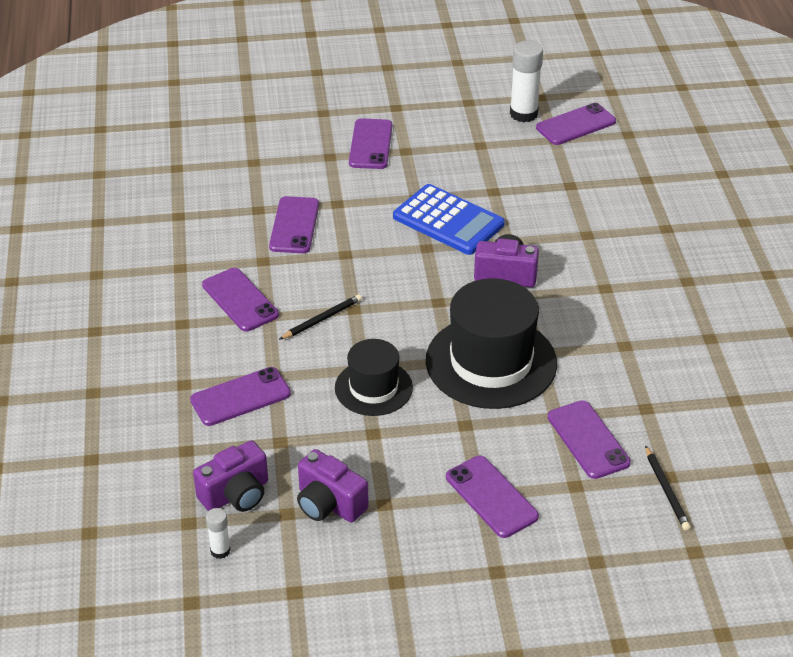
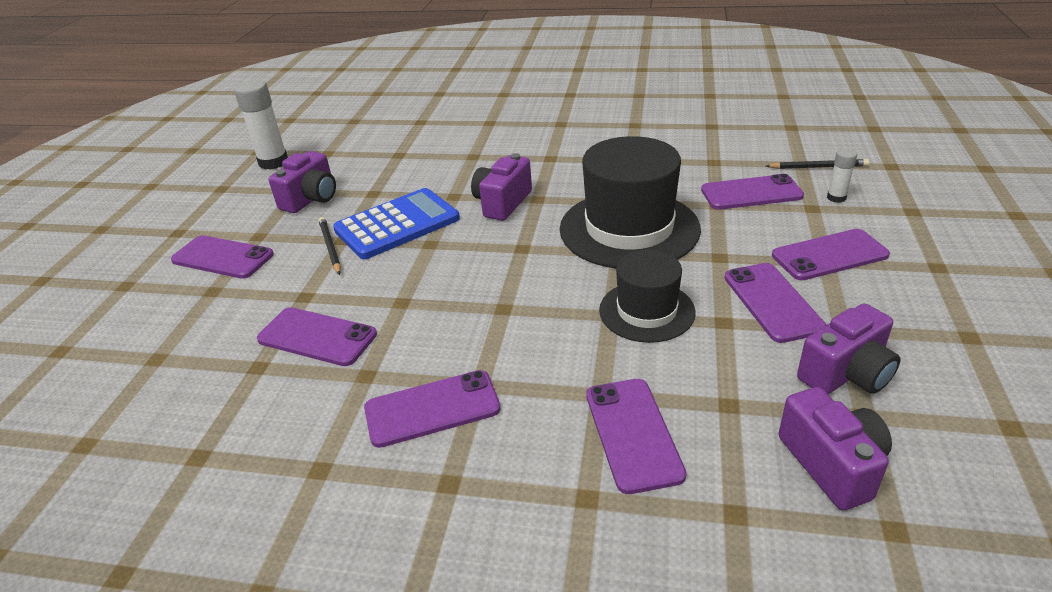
camera: 70 degrees left, 5 degrees down
white glue stick [206,508,231,559] -> white glue stick moved to [827,148,857,203]
black pencil [279,294,362,340] -> black pencil moved to [319,217,341,275]
purple phone [536,103,616,145] -> purple phone moved to [725,263,826,343]
none -> purple camera [268,151,336,213]

